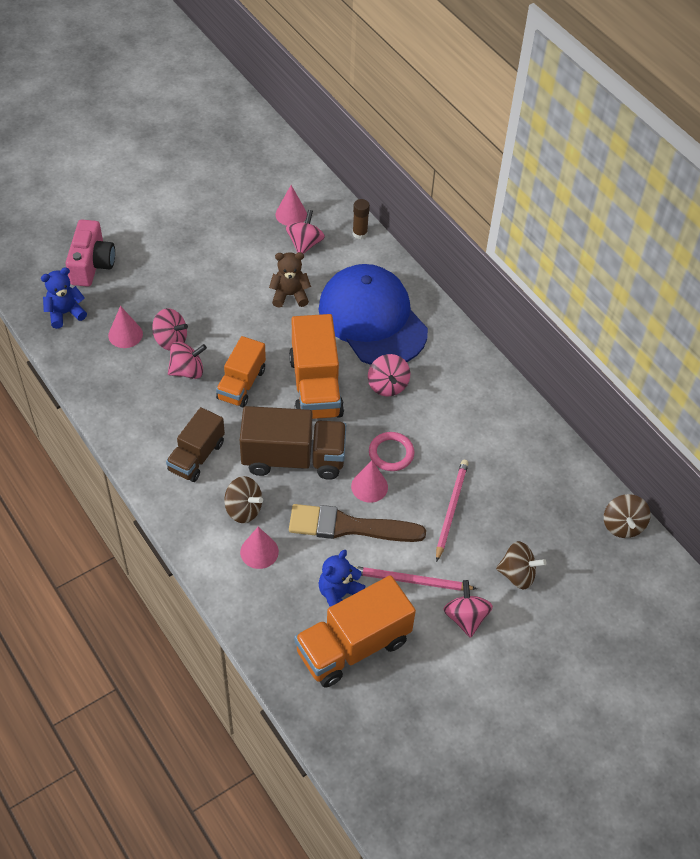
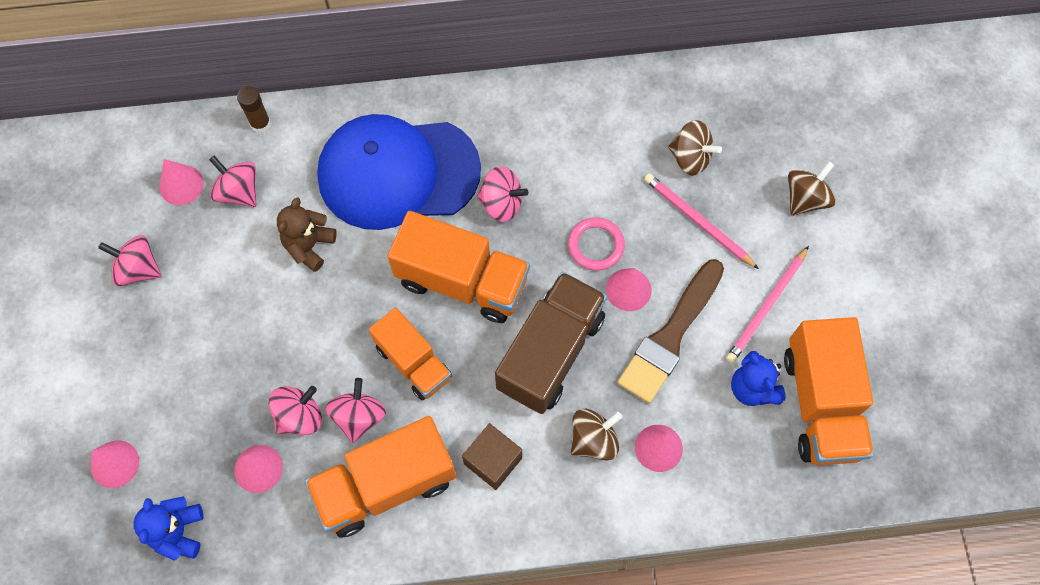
camera: 60 degrees left, 15 degrees up
pink camera [66,219,115,287] -> pink cone [91,440,139,488]
brown truck [166,407,225,482] -> brown cube [462,423,522,490]
pink spinning top [443,580,493,638] -> pink spinning top moved to [98,235,162,286]
brown spinning top [604,494,650,538] -> brown spinning top moved to [668,120,722,176]
none -> orange truck [305,416,456,538]

